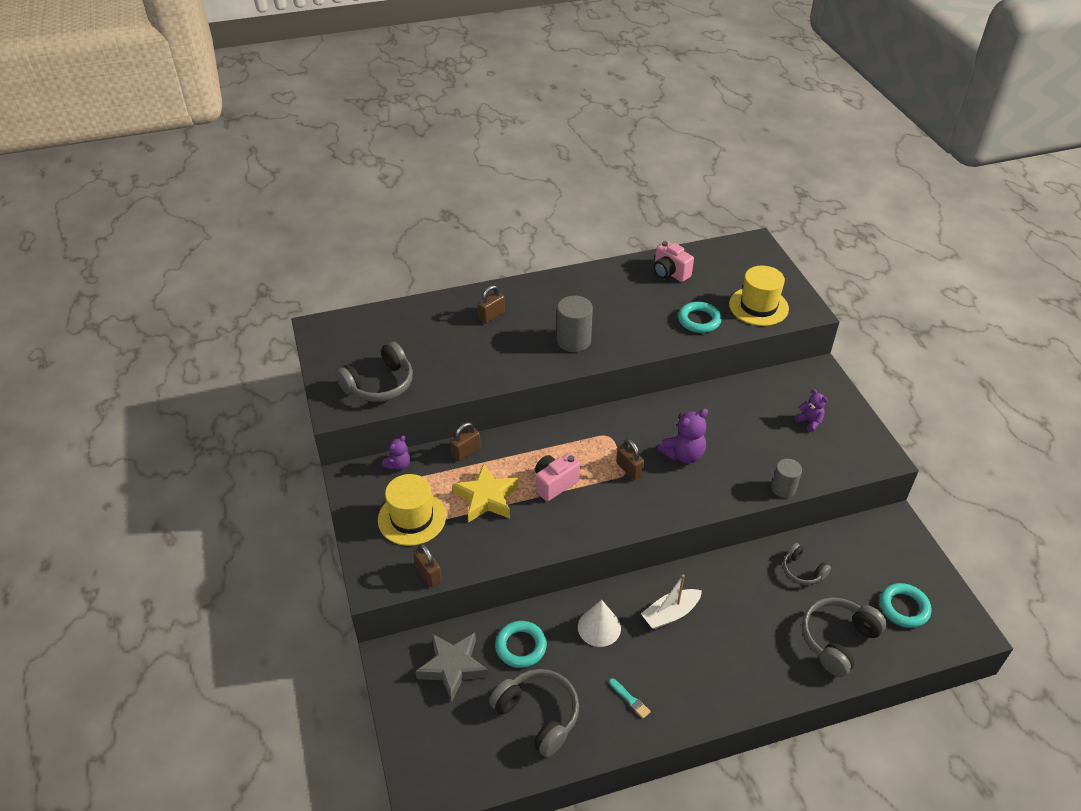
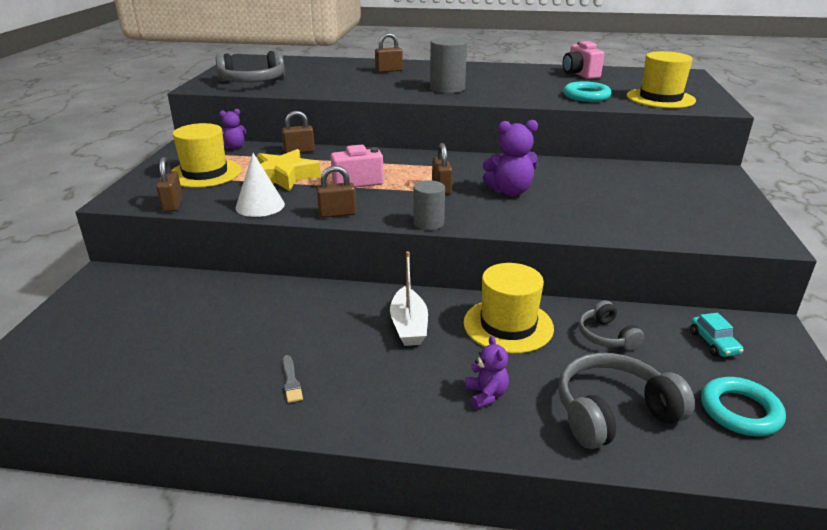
camera: 25 degrees right, 15 degrees down
grey star [415,633,489,702] -> none
grey headphones [489,669,579,757] -> none
turquoise ring [495,621,547,668] -> none
white cone [578,600,621,647] -> white cone moved to [236,153,285,217]
turquoise brush [609,678,651,719] -> grey brush [282,355,303,403]
white boat [641,575,702,629] -> white boat turned 90 degrees counterclockwise [390,251,428,346]
grey cylinder [771,459,802,498] -> grey cylinder moved to [414,180,445,230]
purple teddy bear [795,389,828,432] -> purple teddy bear moved to [465,336,509,409]
none -> brown padlock [316,166,356,218]
none -> yellow hat [464,263,554,353]
none -> turquoise car [690,313,744,357]

